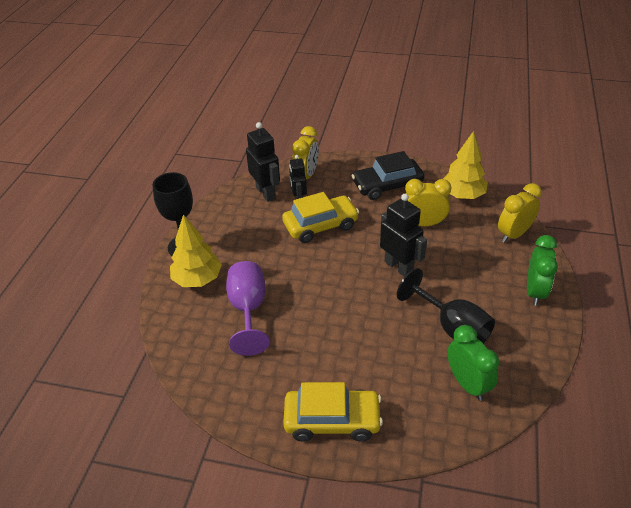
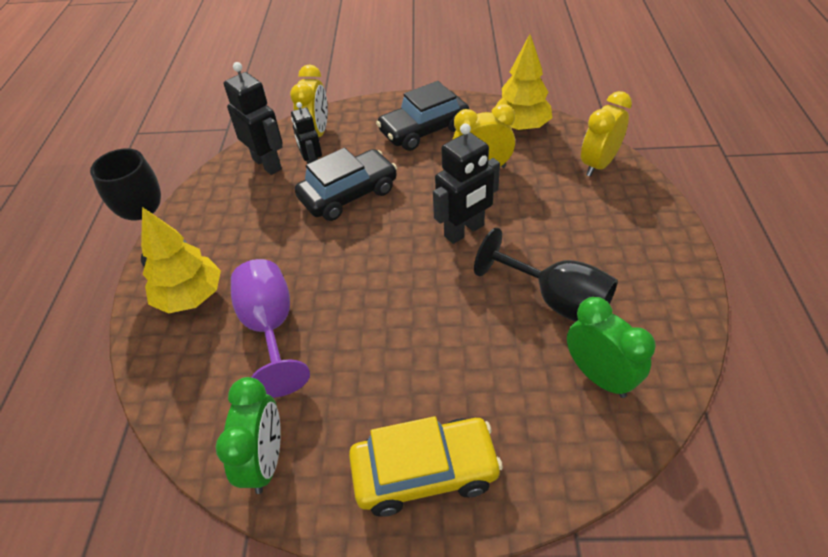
camera: 10 degrees left, 5 degrees up
yellow car [282,192,359,243] -> black car [295,148,397,221]
black robot [380,194,427,277] -> black robot turned 105 degrees clockwise [433,123,500,244]
green clock [527,235,558,306] -> green clock moved to [215,377,281,494]

